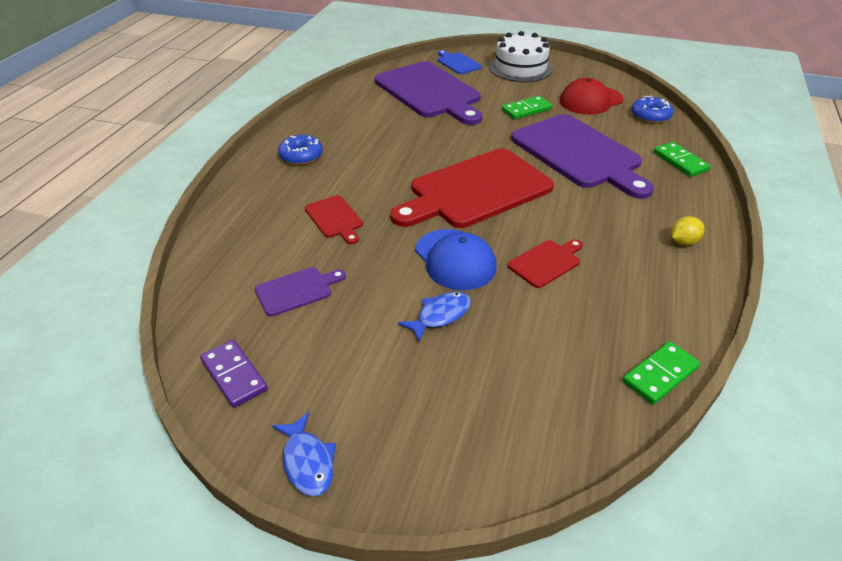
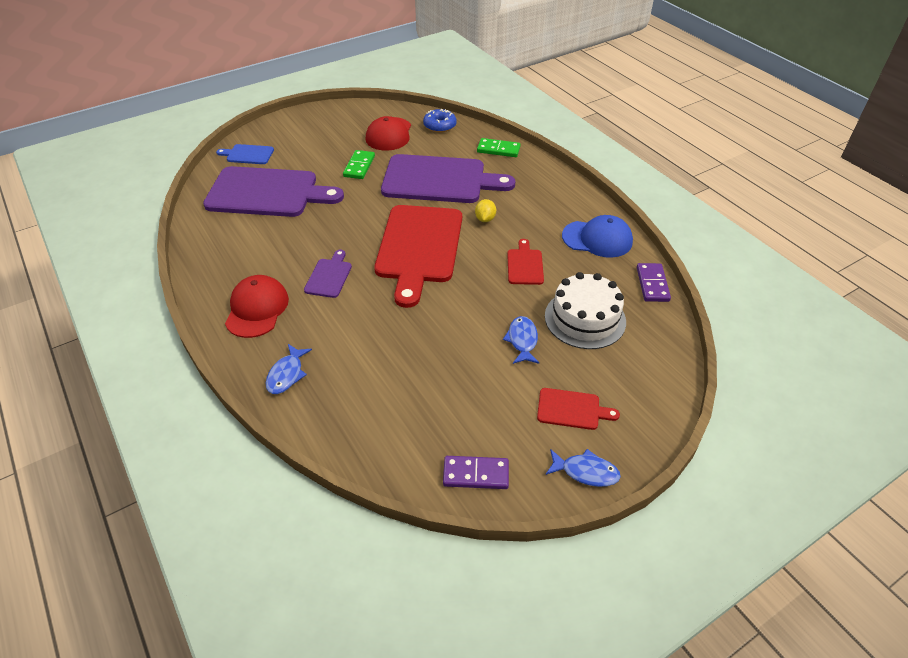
camera: 50 degrees left, 5 degrees up
purple cutting board [255,267,346,316] -> purple cutting board moved to [304,250,352,298]
blue donut [278,135,323,165] -> red cap [225,275,289,338]
red cutting board [305,195,363,244] -> red cutting board moved to [537,388,620,430]
blue cap [415,229,497,290] -> blue cap moved to [562,215,633,258]
white cake [489,31,553,82] -> white cake moved to [545,272,626,349]
green domino [623,341,700,405] -> purple domino [637,263,671,302]
yellow lemon [671,216,705,245] -> yellow lemon moved to [475,199,496,222]
none -> blue fish [266,344,312,394]

